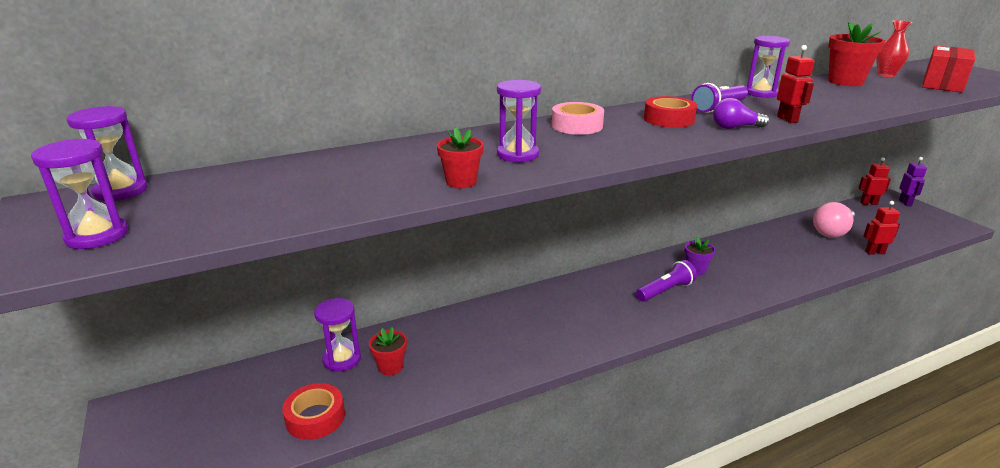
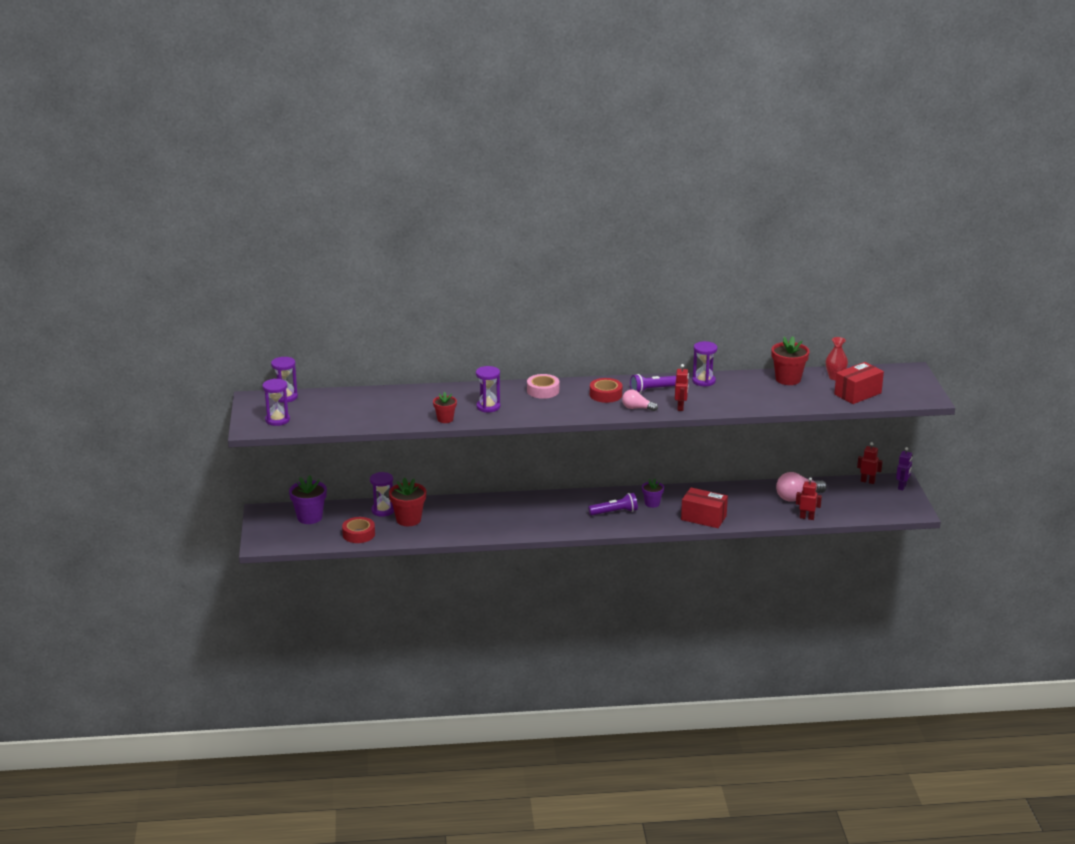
camera: 20 degrees right, 0 degrees up
red flower pot [369,327,407,375] -> red flower pot [389,477,426,526], size x1.64
purple light bulb [713,98,769,129] -> pink light bulb [622,390,658,411]
none -> purple flower pot [289,475,327,524]
none -> red box [681,488,728,528]

